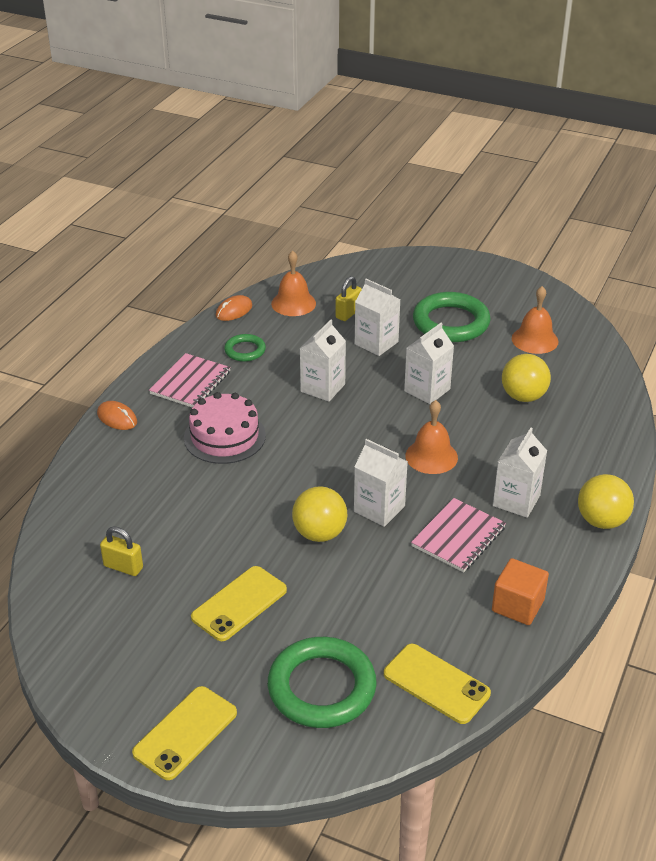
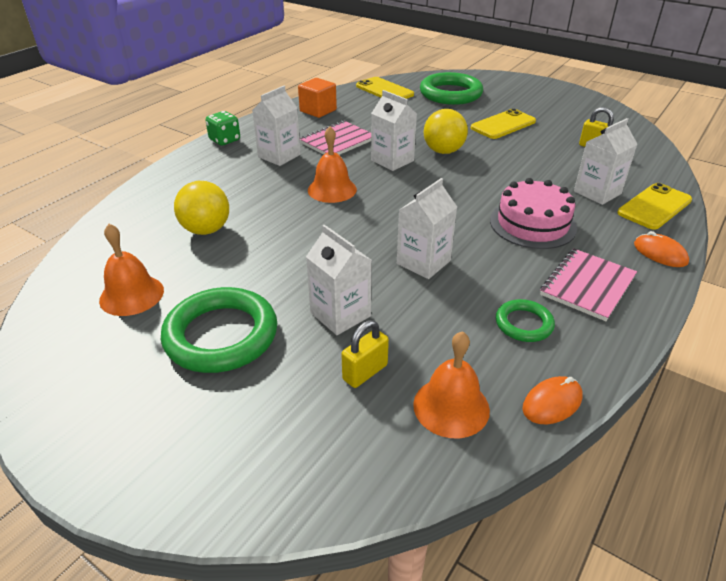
camera: 170 degrees left, 0 degrees up
yellow phone [132,686,237,780] -> yellow phone moved to [617,183,692,230]
white carton [404,323,454,404] -> white carton moved to [574,118,638,205]
yellow ball [578,474,634,529] -> green dice [205,111,240,145]

